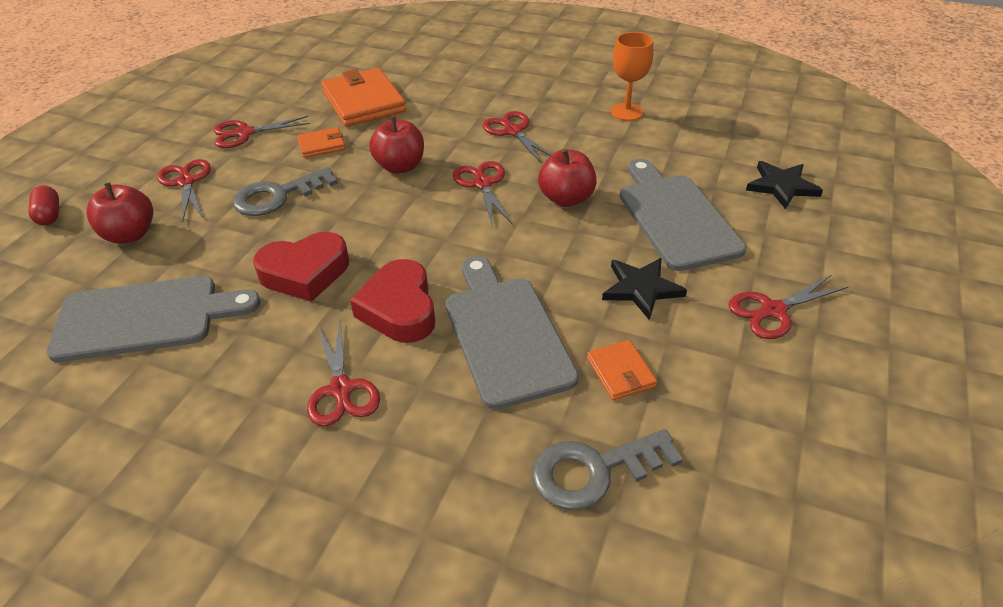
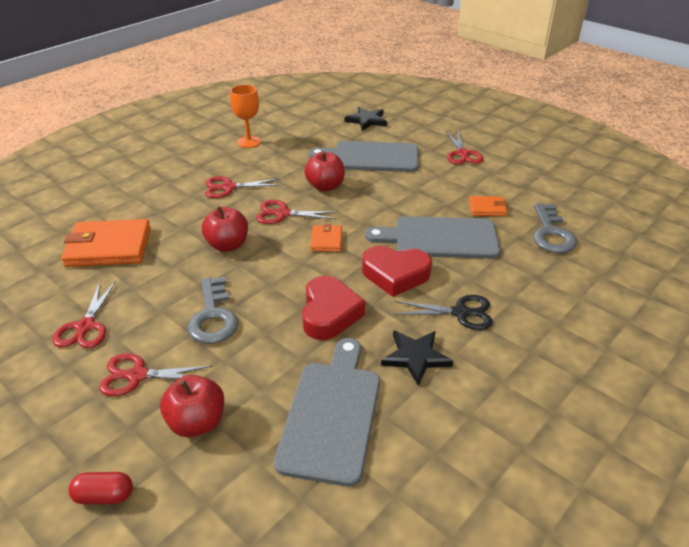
camera: 70 degrees left, 5 degrees down
orange wallet [297,127,345,158] -> orange wallet moved to [311,224,342,252]
red scissors [307,320,380,427] -> black scissors [394,295,493,330]
black star [602,258,687,320] -> black star moved to [381,330,453,386]

